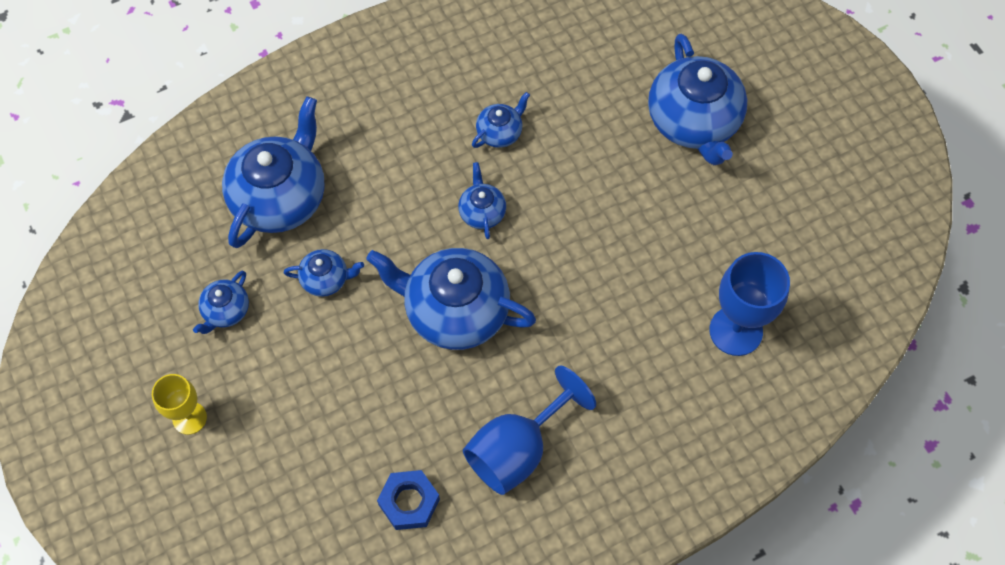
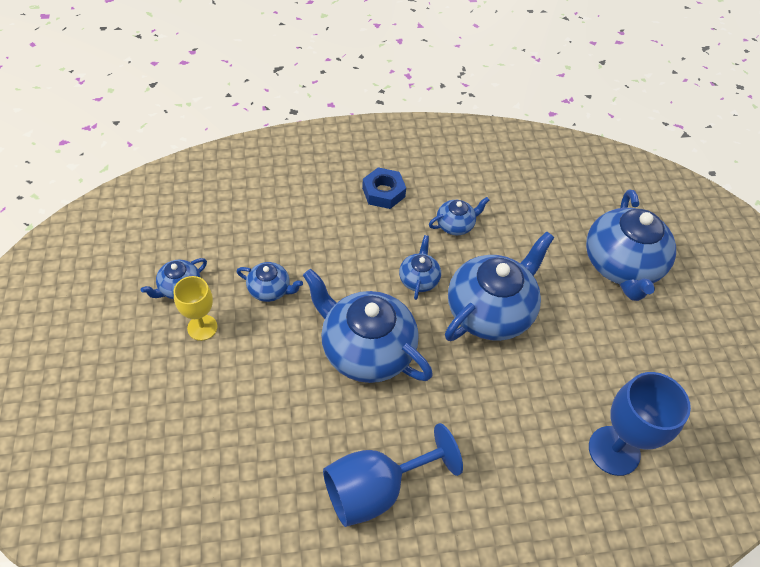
camera: 15 degrees right, 10 degrees down
yellow goblet [152,374,207,435] -> yellow goblet moved to [174,276,217,341]
blue teapot [222,96,325,248] -> blue teapot moved to [445,231,554,341]
blue nut [377,470,440,530] -> blue nut moved to [362,167,406,209]

